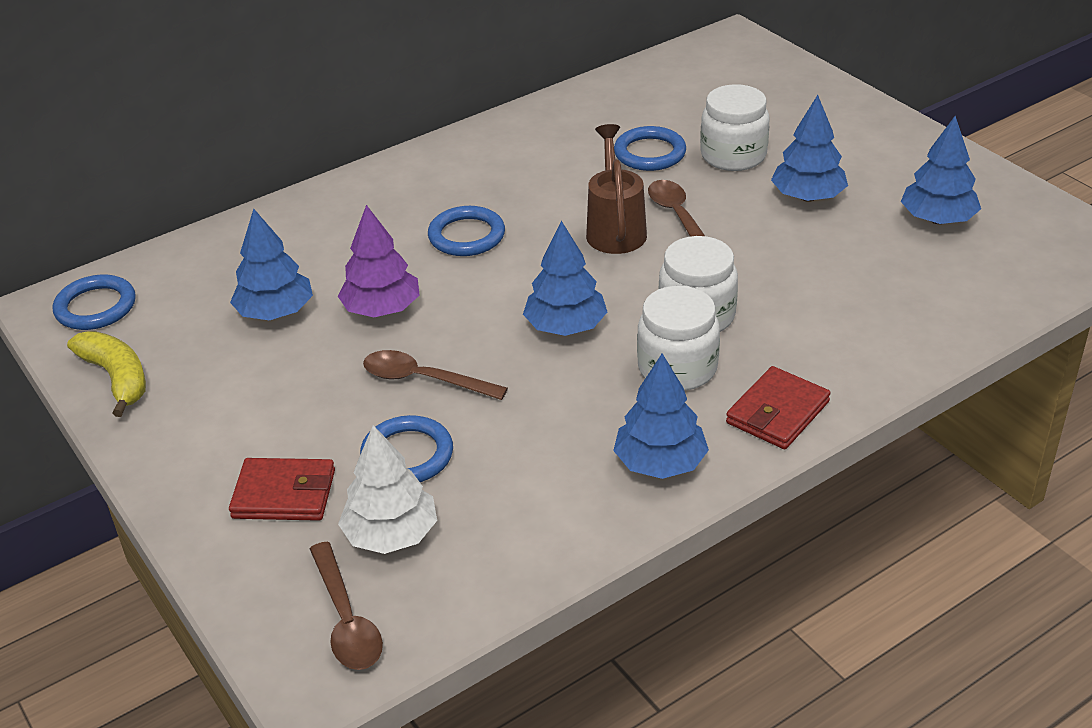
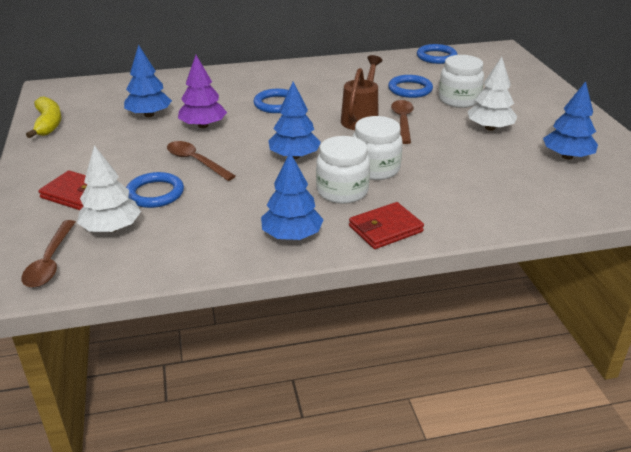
camera: 20 degrees right, 5 degrees down
blue ring [53,275,136,330] -> blue ring moved to [417,44,457,64]
blue tree [771,95,848,202] -> white tree [467,57,518,131]

